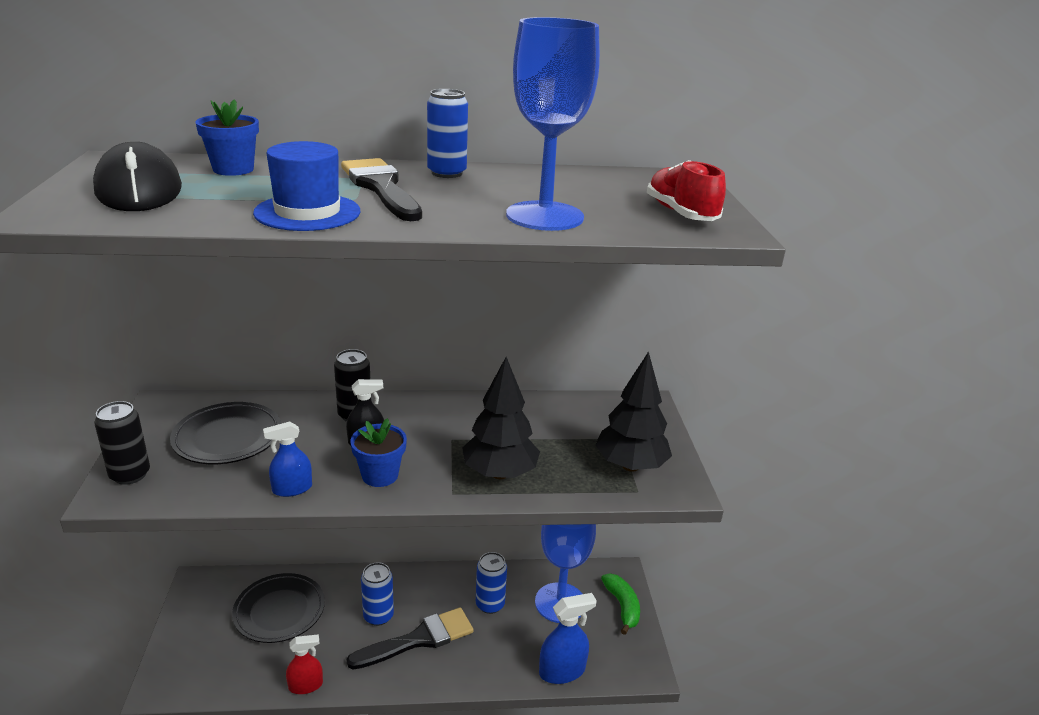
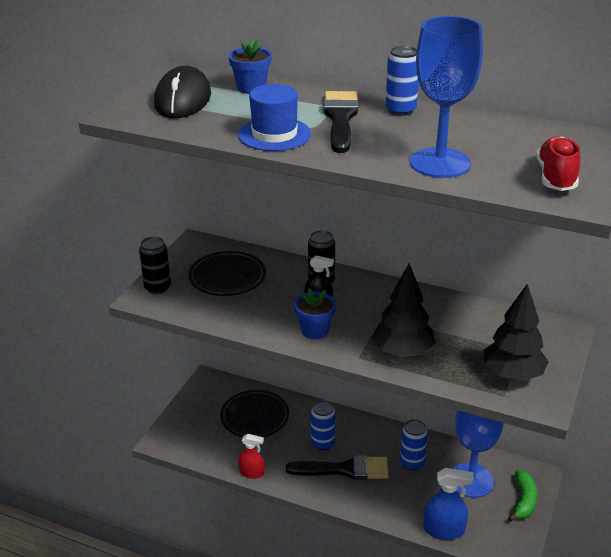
camera: 30 degrees right, 5 degrees up
blue spray bottle [263,421,312,497] -> none

